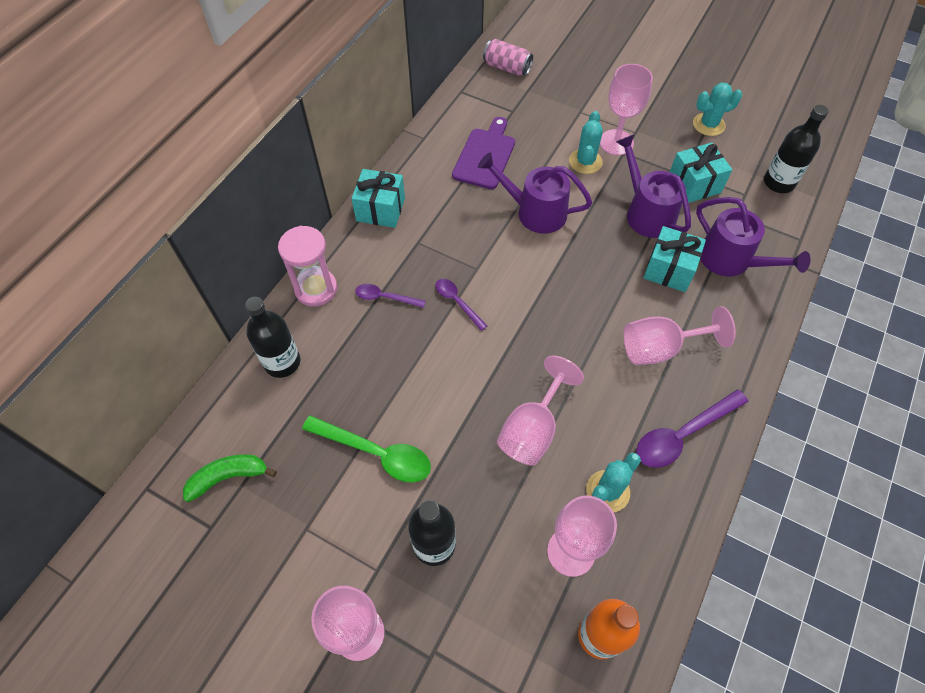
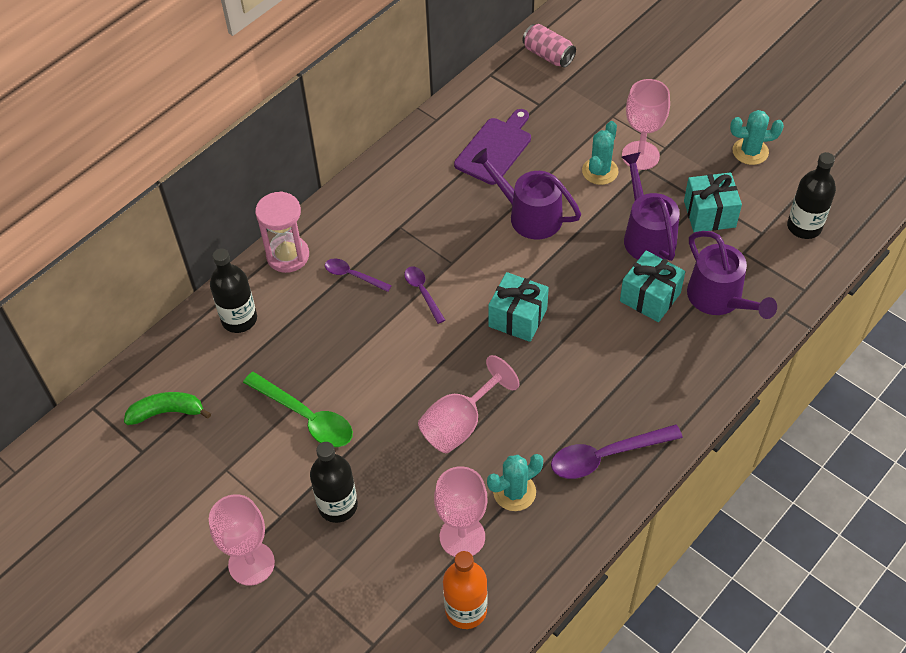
camera: 15 degrees right, 5 degrees down
turquoise gift [351,169,405,228] -> turquoise gift moved to [488,272,549,342]
pink goblet [624,306,736,365] -> none

